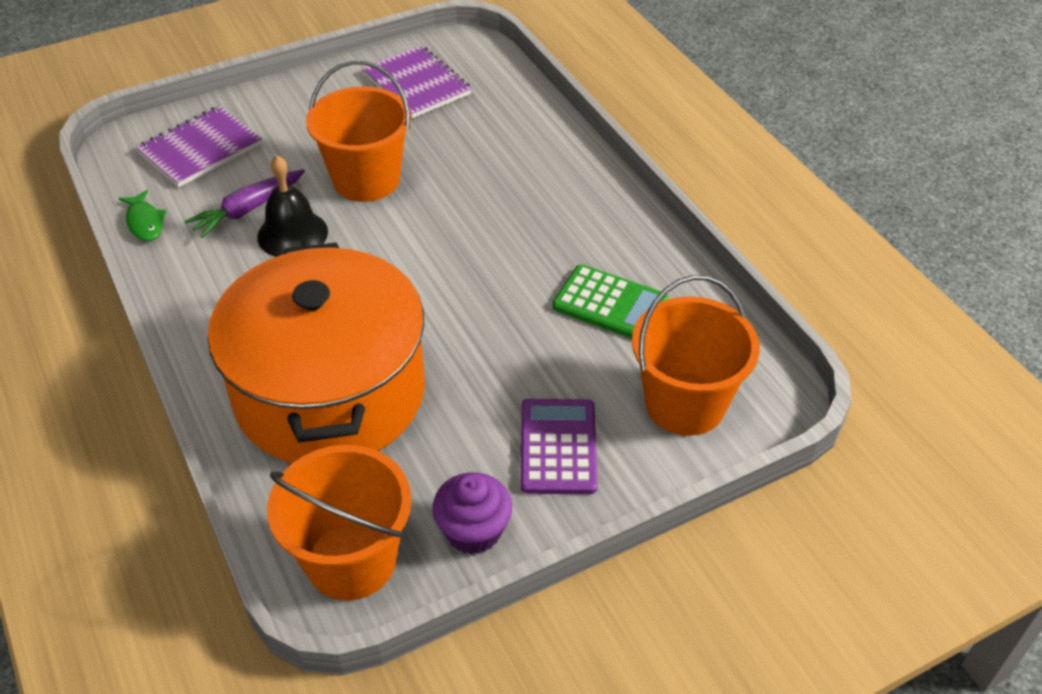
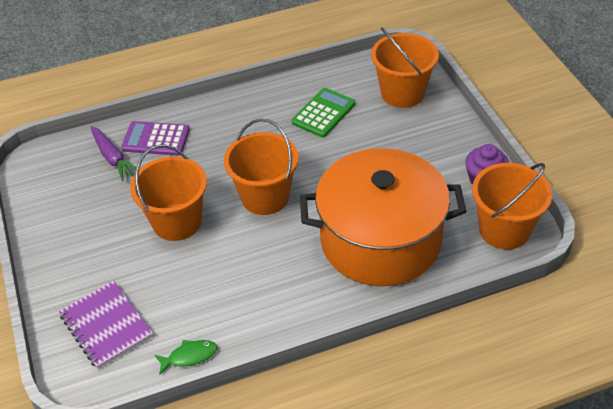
camera: 80 degrees left, 0 degrees up
purple carrot [185,169,305,238] -> purple carrot moved to [91,126,137,181]
black bell [257,155,328,257] -> none
purple notebook [362,45,472,118] -> none
purple calculator [521,399,598,494] -> purple calculator moved to [121,121,190,156]
none -> orange bucket [224,119,299,215]

